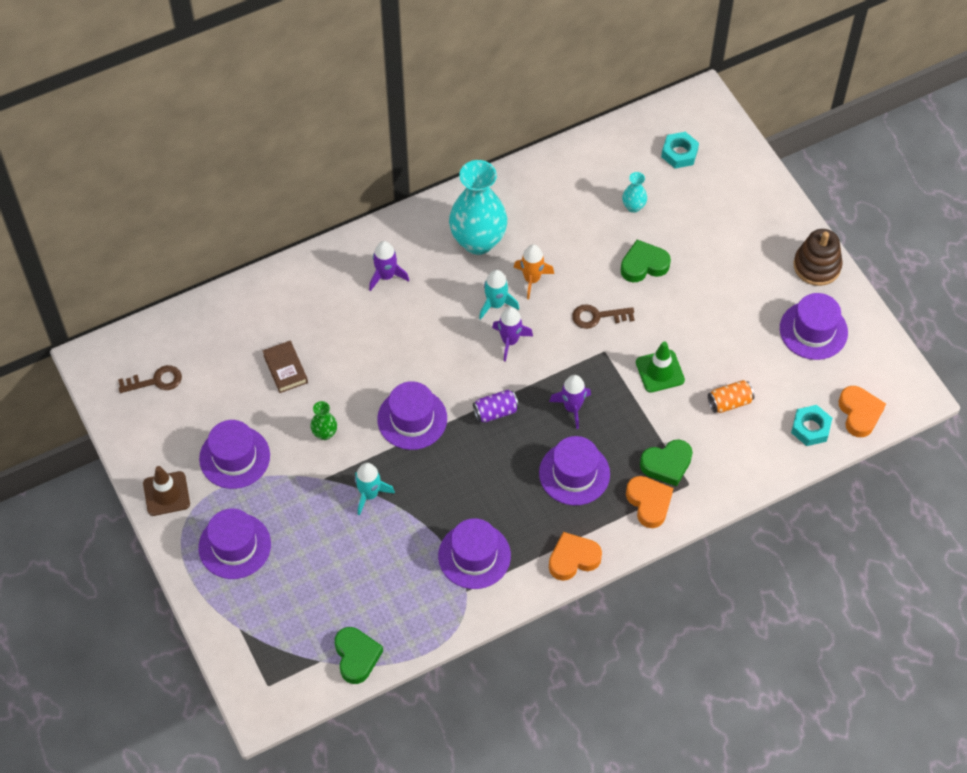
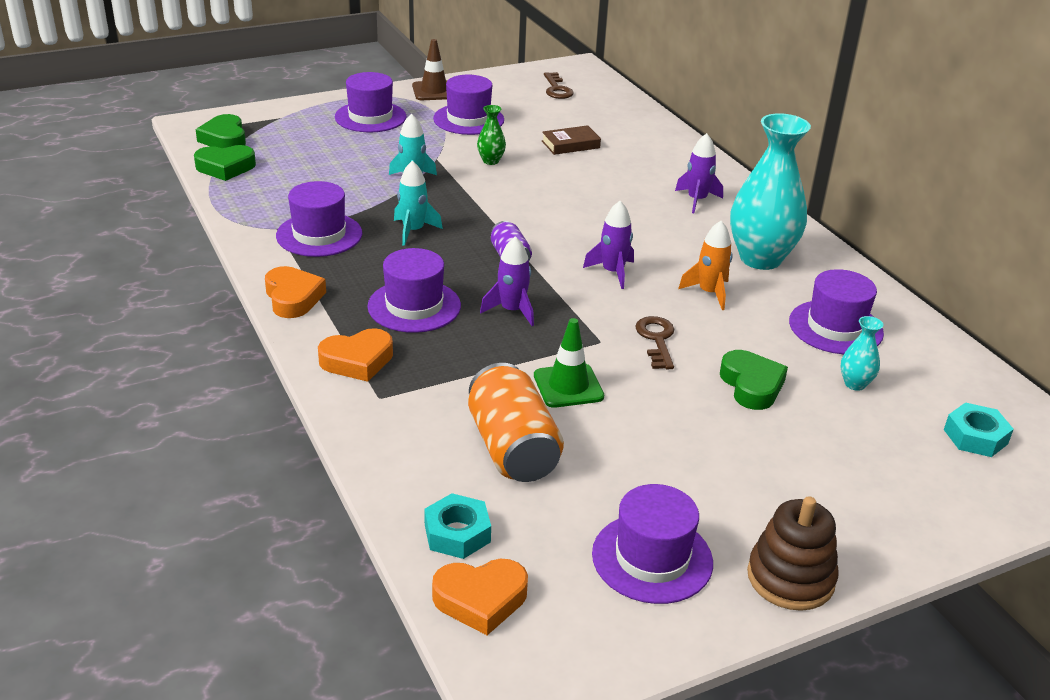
camera: 90 degrees right, 25 degrees down
purple hat [377,381,447,450] -> purple hat moved to [789,269,884,354]
turquoise rocket [479,270,519,320] -> turquoise rocket moved to [394,161,443,246]
green heart [640,439,693,486] -> green heart moved to [196,114,246,148]
orange can [708,380,754,413] -> orange can [468,363,564,482], size x1.82

